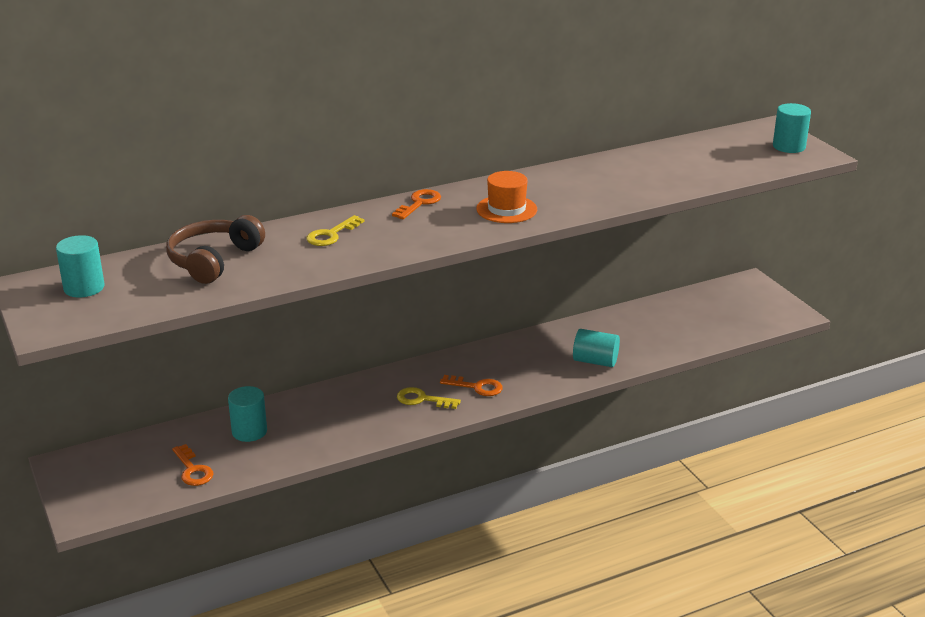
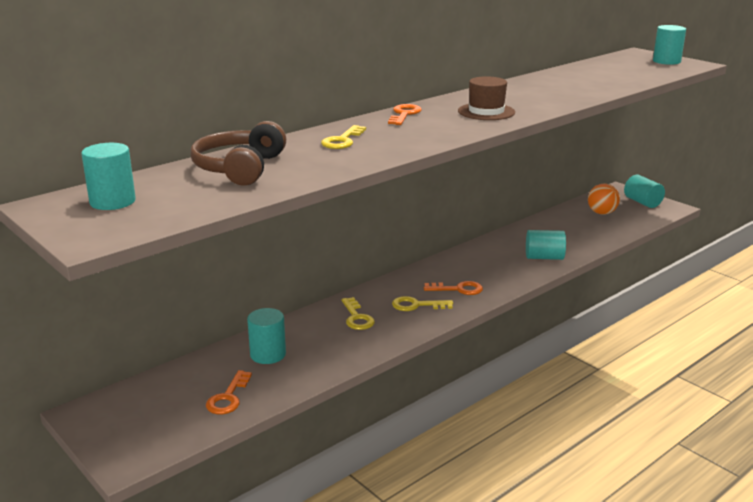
camera: 15 degrees left, 5 degrees down
orange key [172,444,213,486] -> orange key turned 60 degrees clockwise [206,370,252,414]
orange hat [476,171,537,223] -> brown hat [458,76,515,120]
none -> yellow key [341,297,375,330]
none -> orange ball [588,184,620,214]
none -> turquoise cylinder [624,175,665,208]

